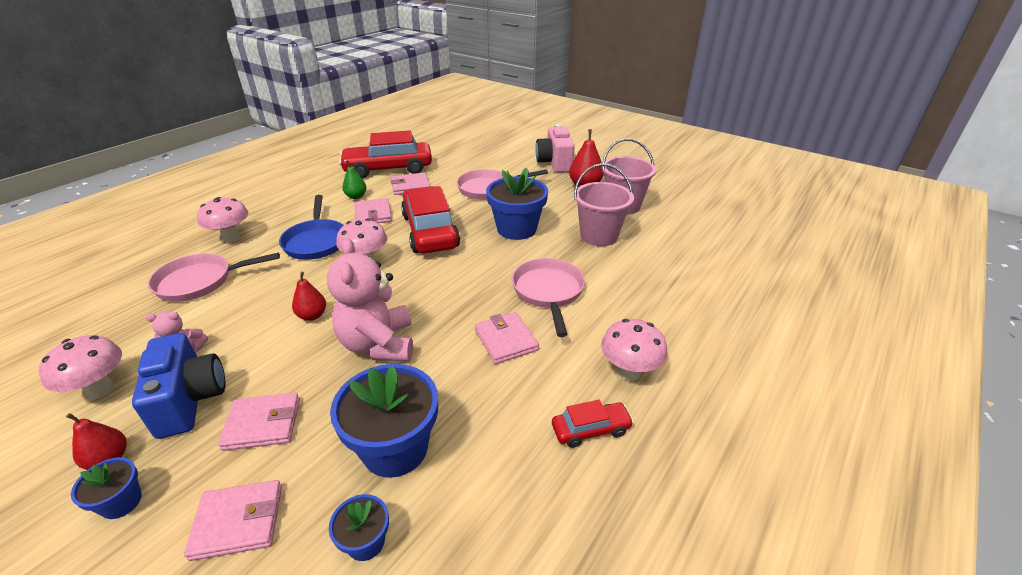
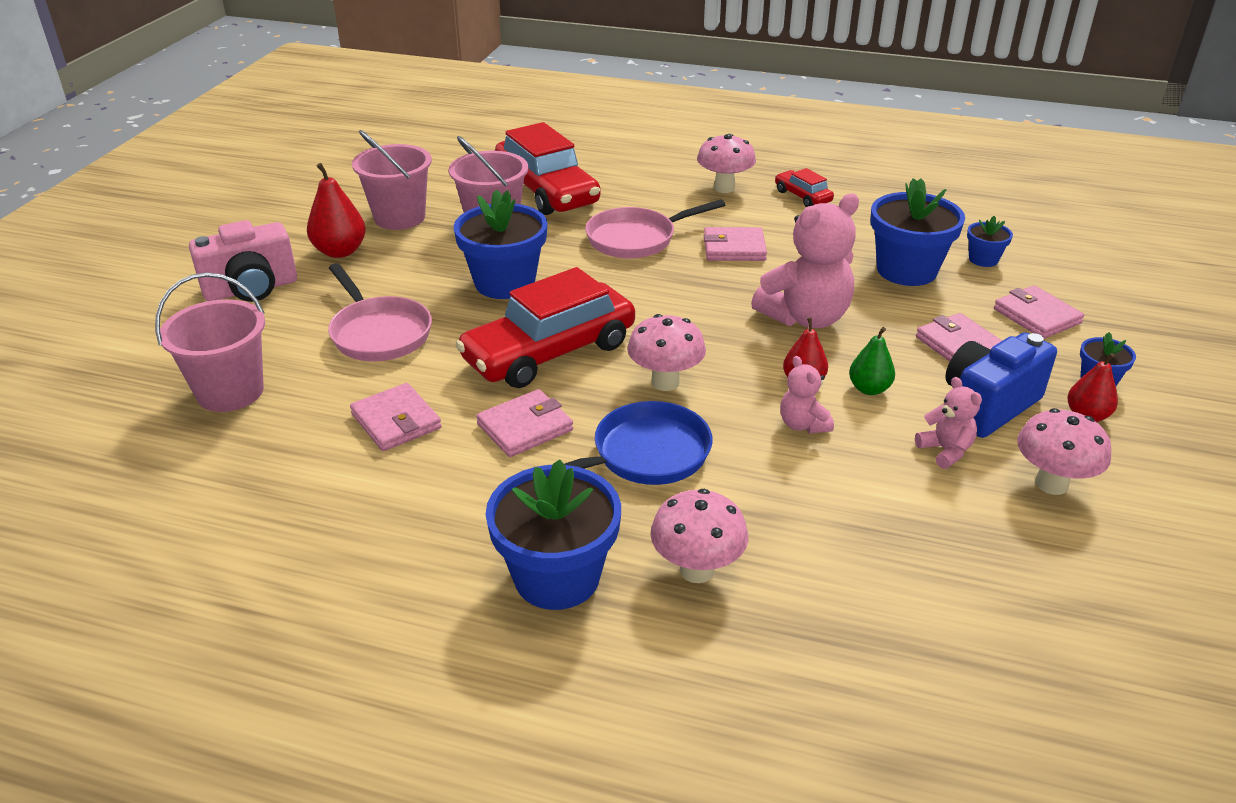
camera: 110 degrees left, 0 degrees up
pink pan [148,252,280,302] -> none
red car [339,130,432,178] -> red car moved to [495,122,600,215]
green pear [343,160,367,199] -> green pear moved to [849,327,895,395]
pink wallet [475,312,539,364] -> pink wallet turned 45 degrees clockwise [704,227,767,261]
none -> pink bucket [155,273,265,412]
none -> blue flower pot [485,459,621,610]
none -> pink teddy bear [780,356,834,434]

